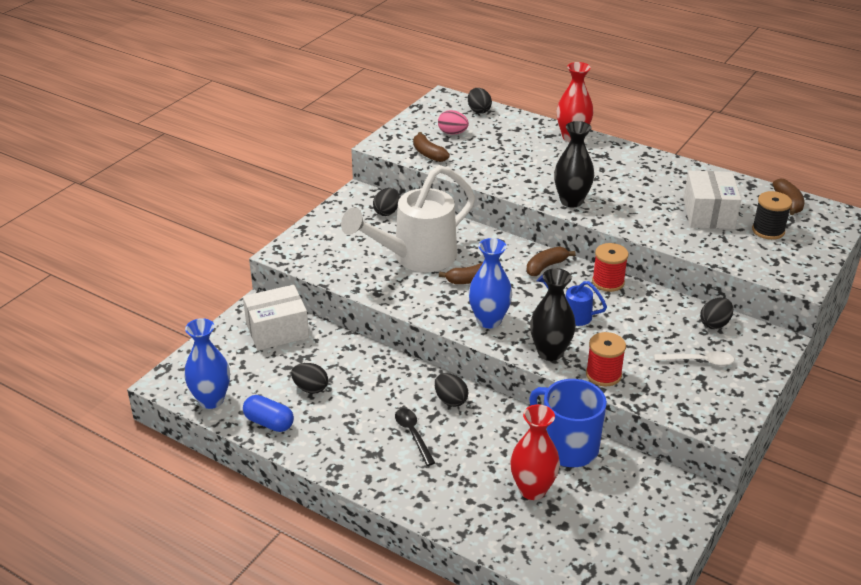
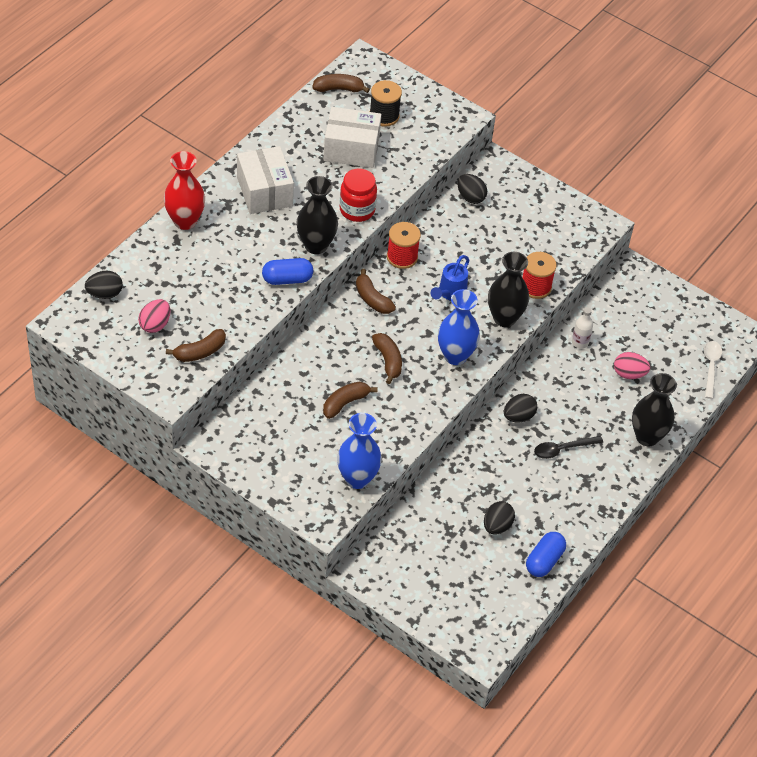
camera: 90 degrees left, 15 degrees up
blue vase [184,318,230,409] -> blue vase moved to [337,413,382,489]
white box [243,285,309,350] -> white box moved to [237,146,294,214]
white watering can [341,165,475,272] -> brown banana [323,382,378,419]
black egg [373,188,400,216] -> none
red vase [510,404,560,500] -> pink egg [614,352,650,379]
blue mug [529,379,607,467] -> white bottle [572,307,593,349]
white spoon [654,351,734,366] -> white spoon moved to [704,341,722,399]
none -> blue capsule [262,258,313,285]
none -> red jar [340,168,377,222]
none -> black vase [632,373,677,446]

